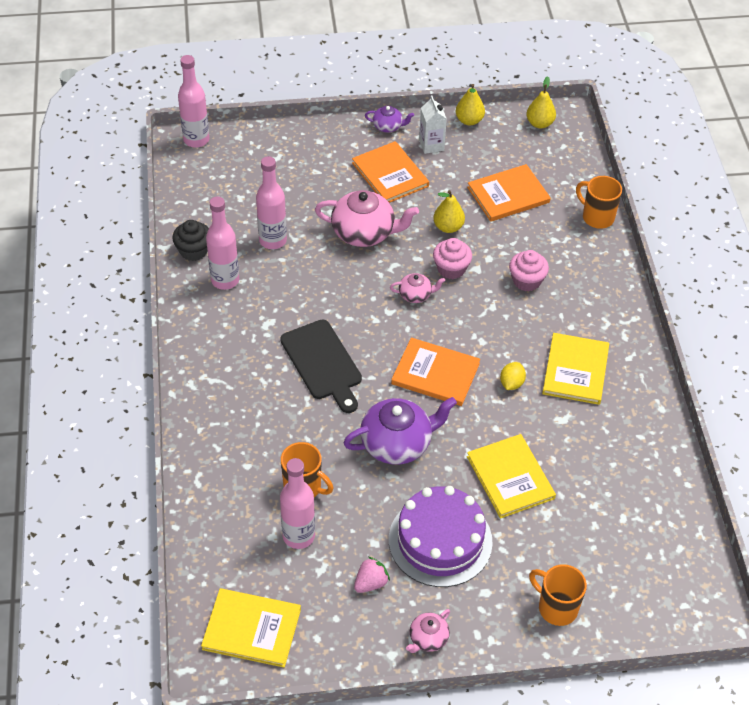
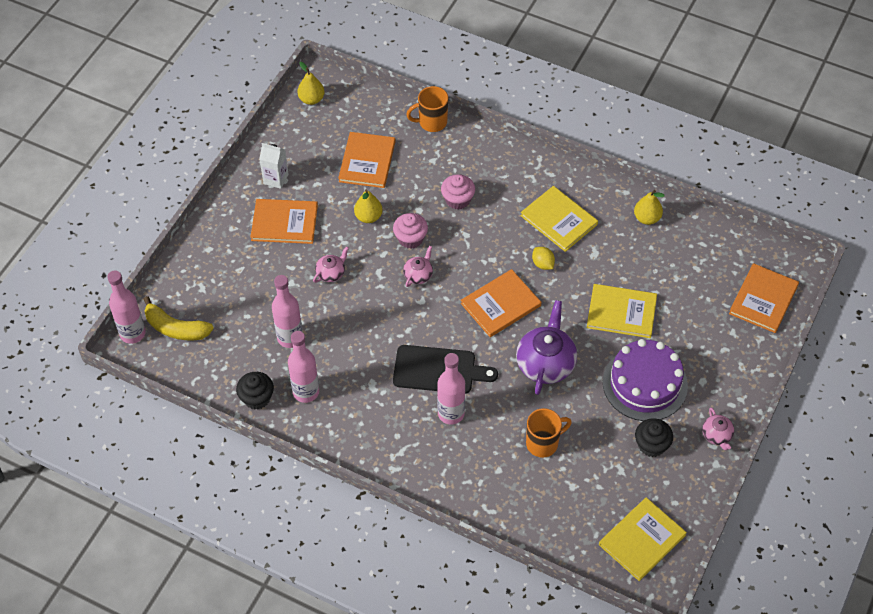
camera: 55 degrees left, 5 degrees up
pink bottle [280,458,315,549] -> pink bottle moved to [437,353,465,424]
pink teapot [315,190,419,247] -> pink teapot [313,246,349,283], size x0.51
pink strawberry [354,557,390,593] -> black cupcake [635,418,673,457]
purple teapot [365,106,414,132] -> none
yellow pear [456,84,485,125] -> yellow pear moved to [634,190,664,225]
orange mug [529,564,587,626] -> none
none -> yellow banana [143,296,214,340]
none -> orange book [729,263,799,333]

